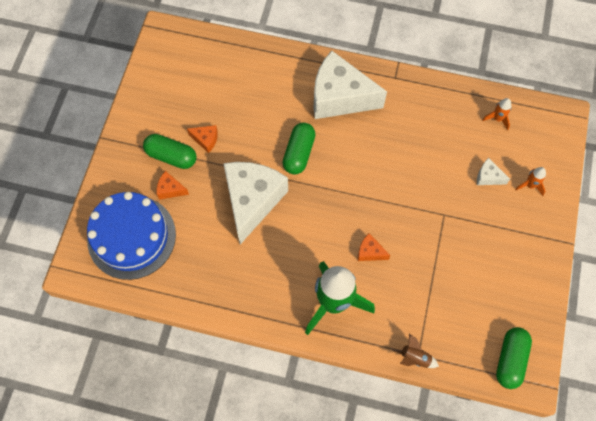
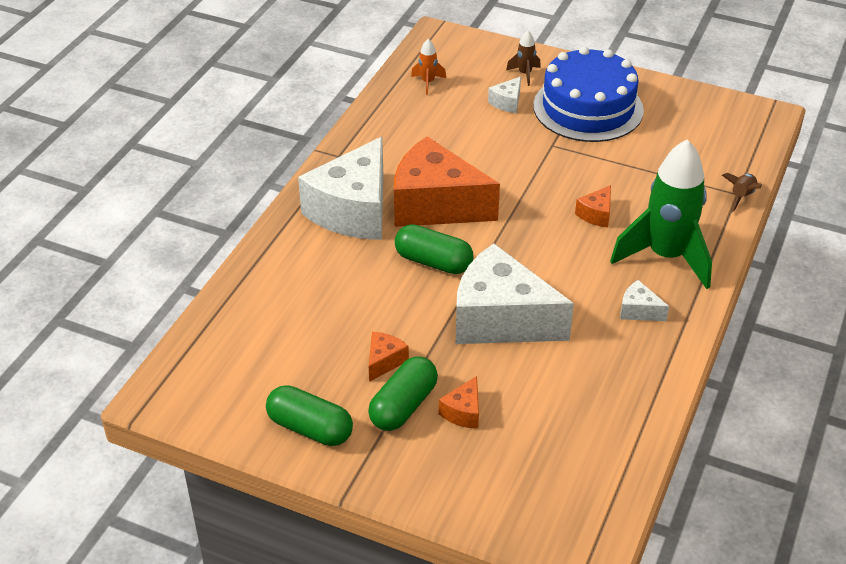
camera: 80 degrees left, 25 degrees down
blue cake [87,192,176,280] -> blue cake moved to [533,46,644,142]
green capsule [496,327,532,389] -> green capsule moved to [266,385,353,446]
orange rocket [515,167,546,196] -> brown rocket [506,31,541,86]
none -> orange cheese [394,137,500,227]
none -> white cheese [620,280,669,321]

